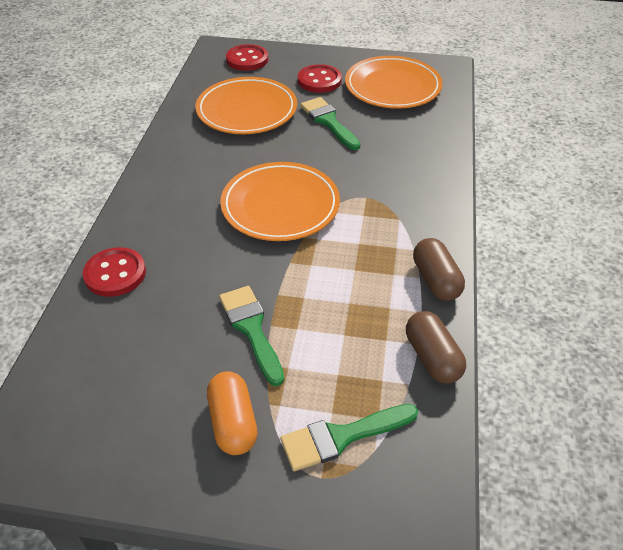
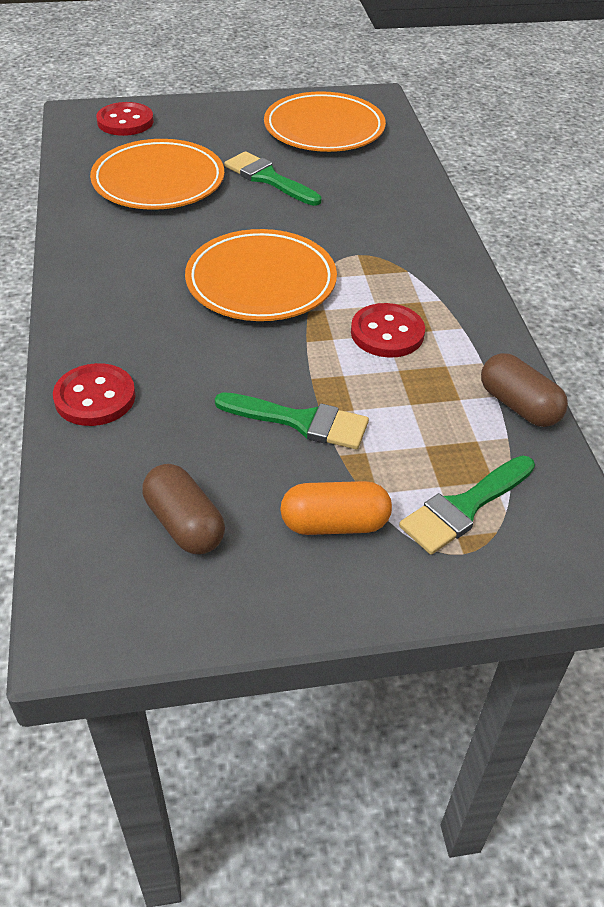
camera: 20 degrees left, 0 degrees up
orange capsule [207,371,257,455] -> orange capsule turned 60 degrees counterclockwise [280,481,392,535]
green brush [219,286,284,386] -> green brush turned 150 degrees clockwise [215,392,369,449]
red button [298,64,342,93] -> red button moved to [351,303,425,358]
brown capsule [413,238,465,301] -> brown capsule moved to [142,464,225,554]

